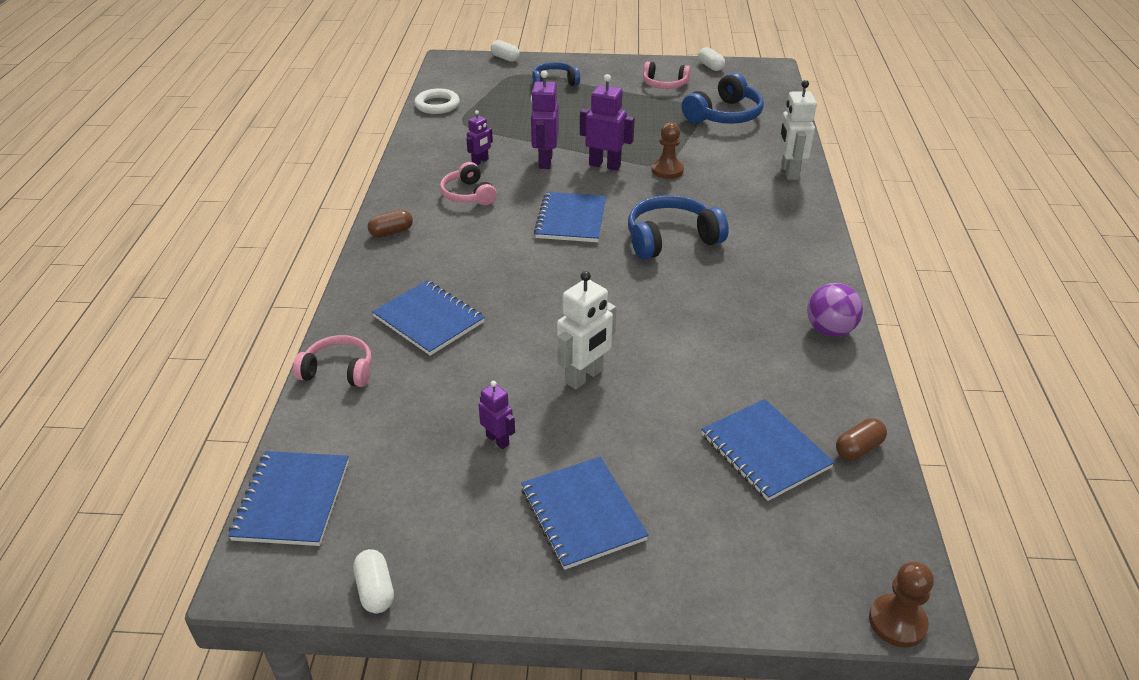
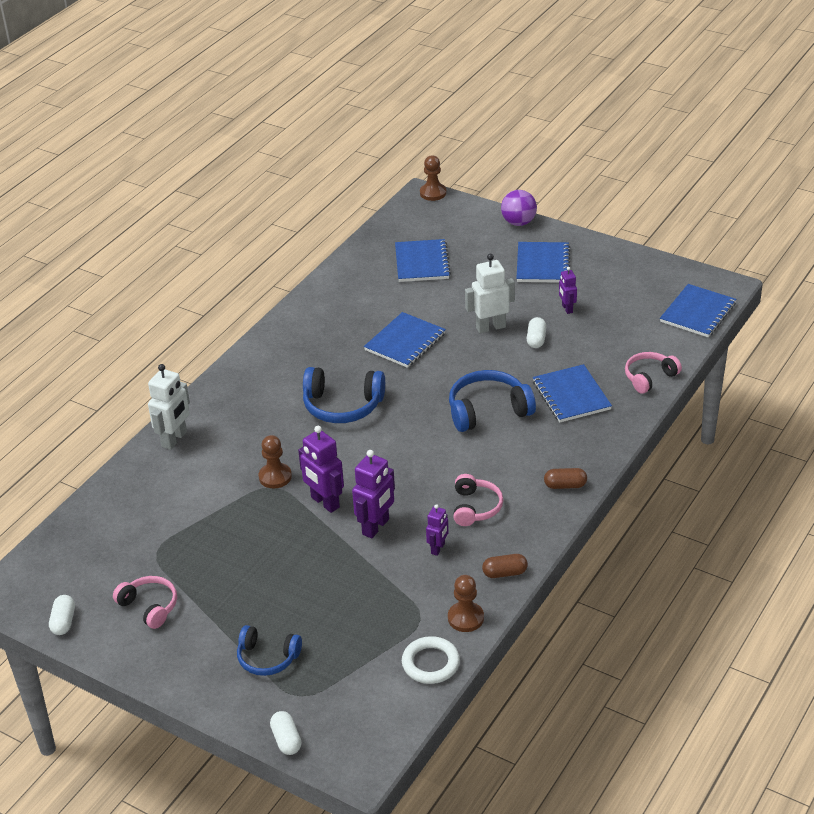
camera: 150 degrees left, 0 degrees up
pink headphones [293,335,371,387] -> pink headphones turned 105 degrees clockwise [625,352,682,394]
white capsule [354,549,394,613] -> white capsule moved to [526,317,546,348]
purple robot [466,110,493,165] -> purple robot turned 135 degrees clockwise [426,504,449,556]
blue notebook [534,192,606,242] -> blue notebook moved to [364,312,446,368]
blue headphones [682,73,764,124] -> blue headphones moved to [449,370,536,432]
purple ball [807,283,863,337] -> purple ball moved to [501,190,537,226]
brown capsule [836,418,887,461] -> brown capsule moved to [482,554,528,578]
none -> brown pawn [448,575,484,632]

